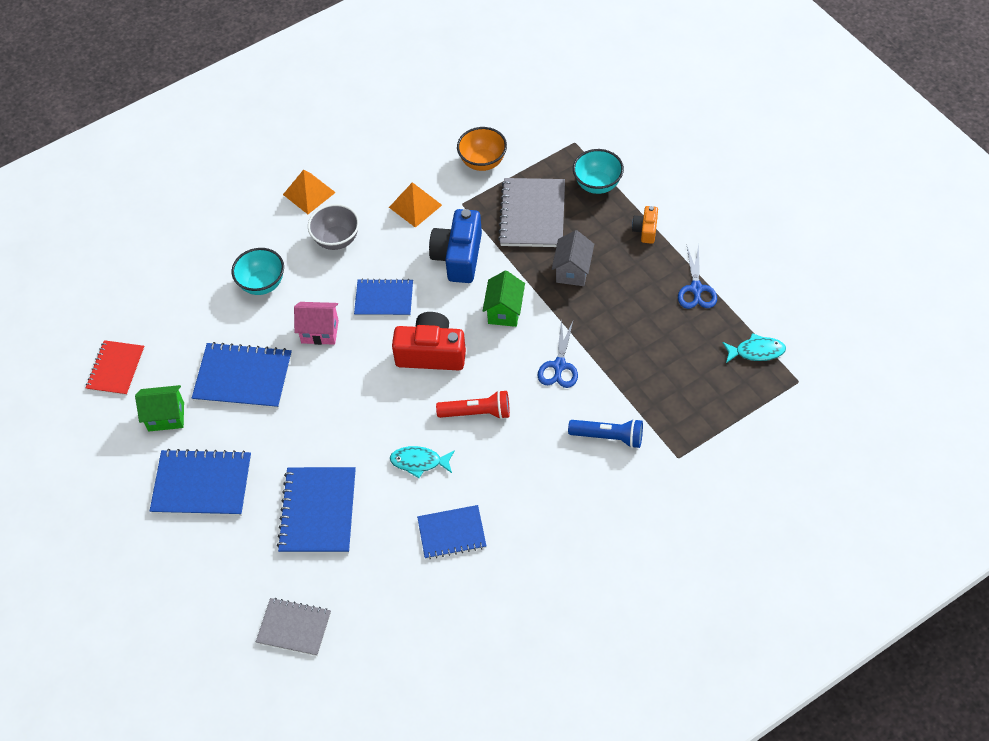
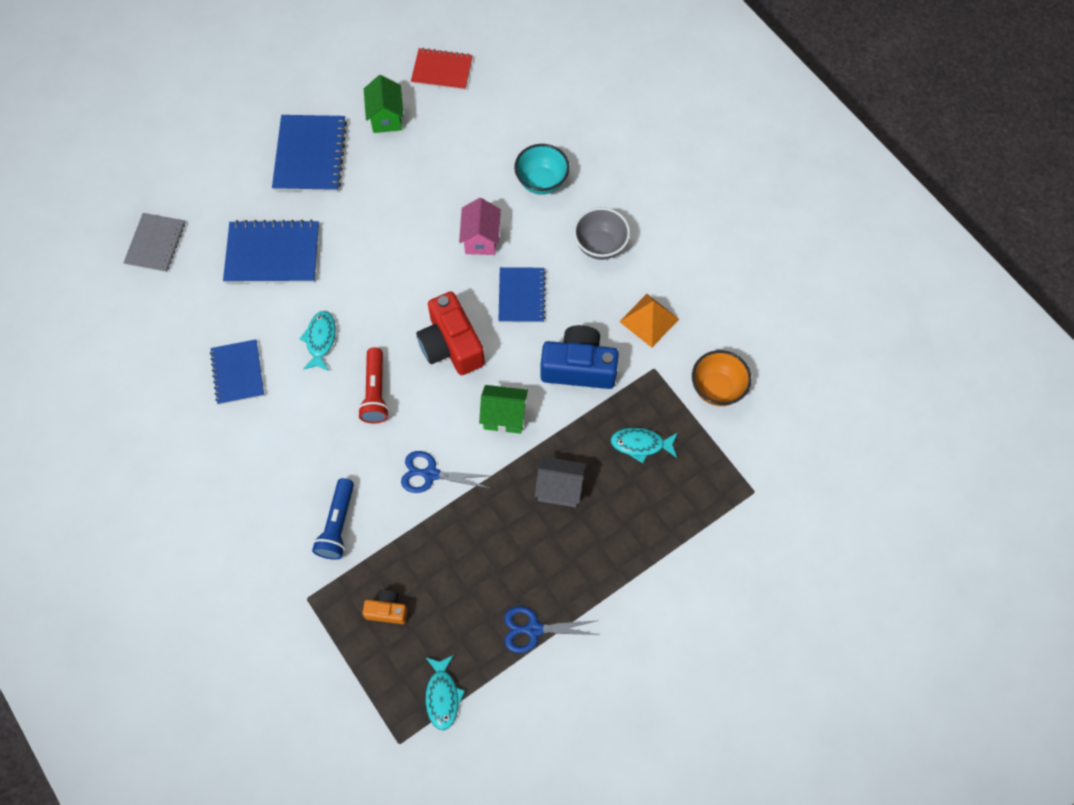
camera: 85 degrees right, 10 degrees up
blue notebook [192,342,292,409] -> none
orange pyramid [283,169,336,214] -> none
red camera [392,312,466,370] -> red camera turned 150 degrees clockwise [416,292,485,375]
grey notebook [498,178,565,247] -> turquoise fish [610,428,678,463]
turquoise bowl [573,149,624,194] -> none
orange camera [632,206,658,244] -> orange camera moved to [362,590,408,624]

